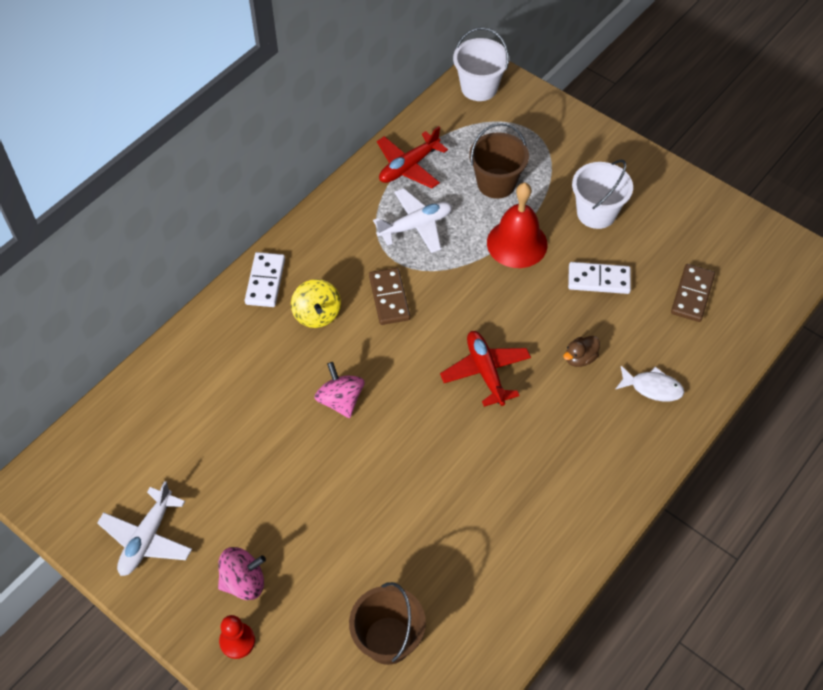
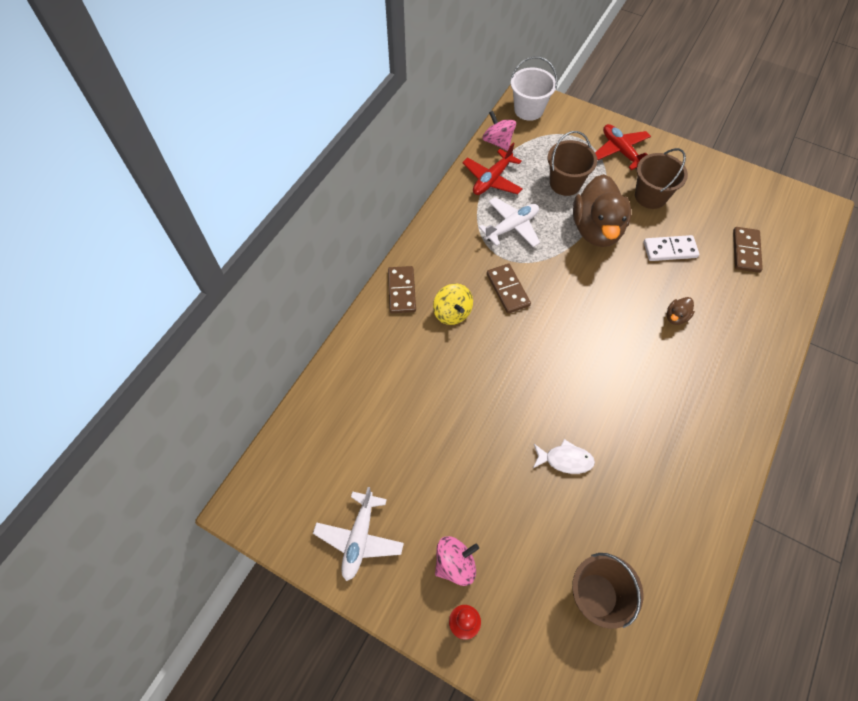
camera: 10 degrees left, 5 degrees up
white domino [245,252,285,307] -> brown domino [388,266,416,313]
pink spinning top [314,362,365,418] -> pink spinning top moved to [483,111,516,151]
red plane [440,331,531,407] -> red plane moved to [595,124,651,170]
red bell [487,183,548,268] -> brown duck [573,174,631,247]
white bucket [572,160,633,229] -> brown bucket [635,148,688,209]
white fish [615,366,684,402] -> white fish moved to [533,439,595,474]

